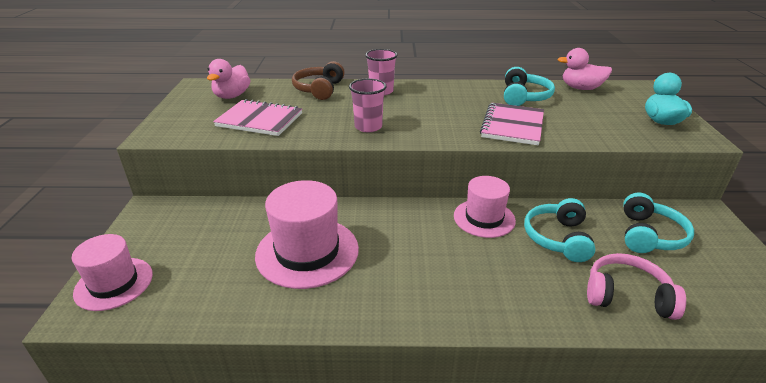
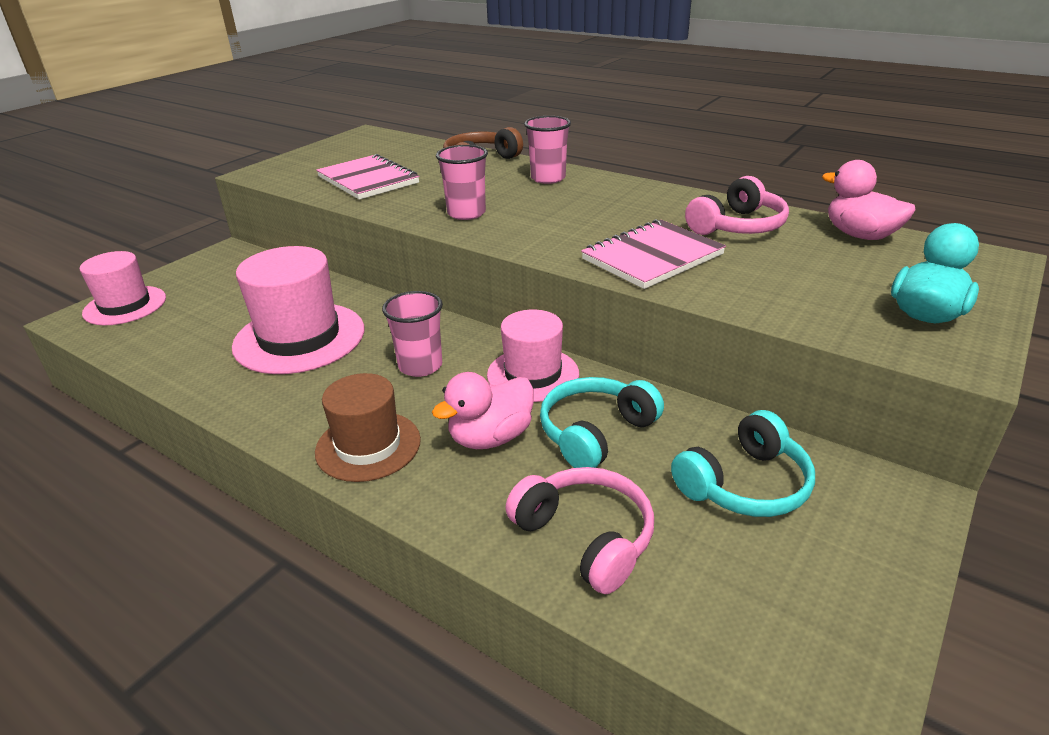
camera: 35 degrees right, 0 degrees up
pink duck [207,59,250,99] -> pink duck moved to [432,372,534,449]
turquoise headphones [504,67,555,106] -> pink headphones [685,176,789,235]
none -> brown hat [315,373,421,482]
none -> pink cup [382,291,443,377]

